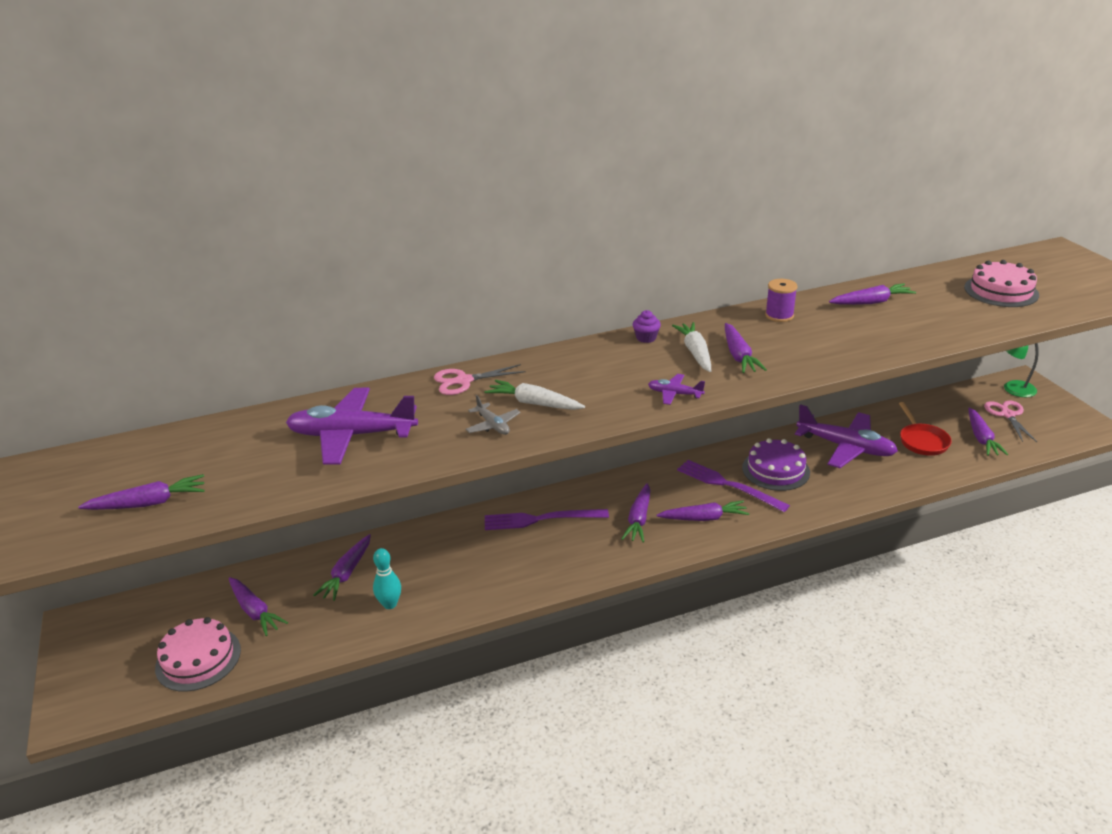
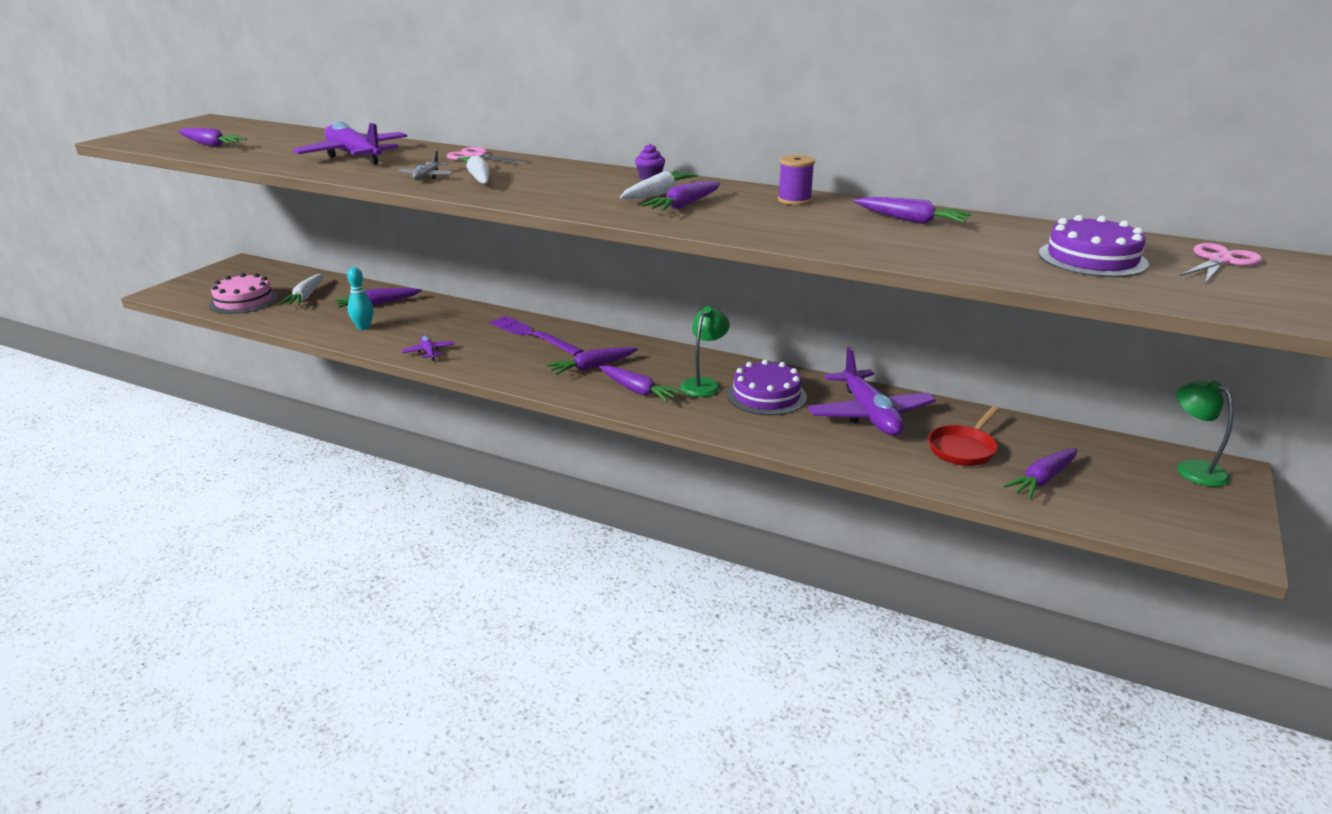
camera: 45 degrees right, 5 degrees down
purple carrot [229,577,288,636] -> white carrot [279,274,323,305]
purple plane [648,374,705,405] -> purple plane moved to [402,335,455,361]
purple fork [677,460,790,512] -> green lamp [680,306,730,397]
pink cake [964,260,1039,307] -> purple cake [1038,215,1149,277]
pink scissors [984,401,1037,442] -> pink scissors moved to [1180,243,1262,283]

